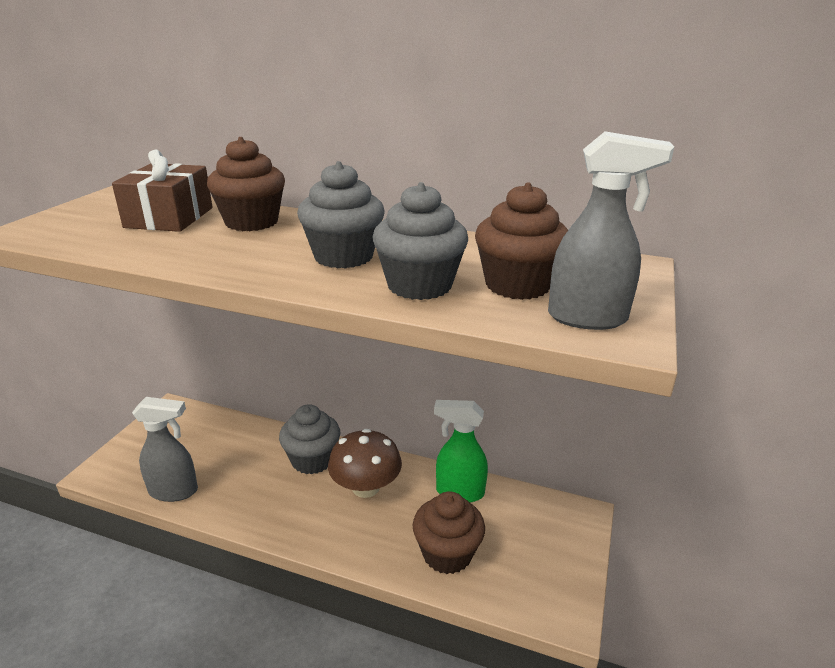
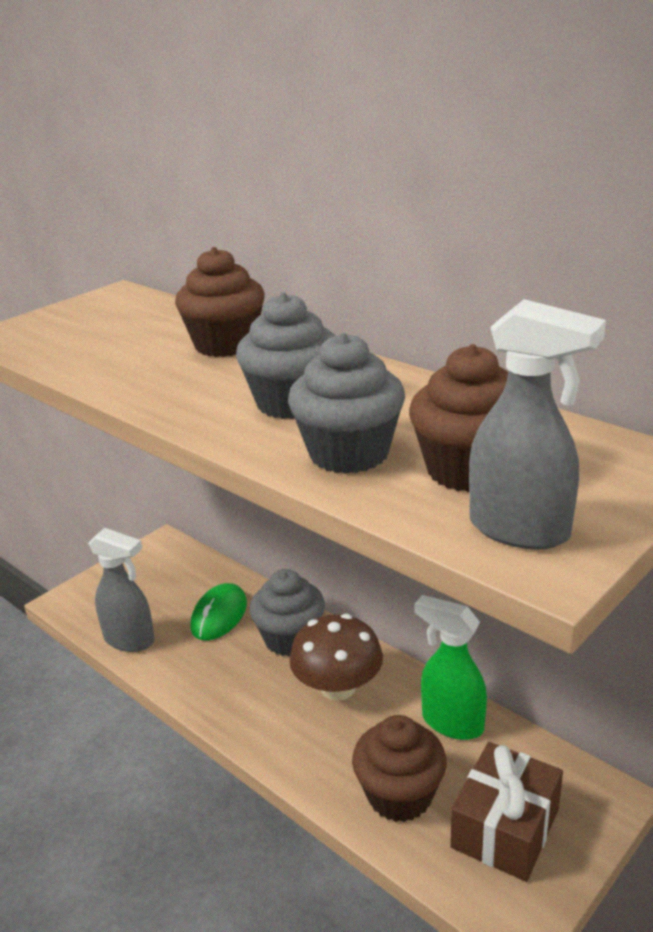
camera: 25 degrees right, 0 degrees up
brown gift [112,150,213,232] -> brown gift moved to [450,742,563,882]
none -> green mouse [190,583,247,641]

